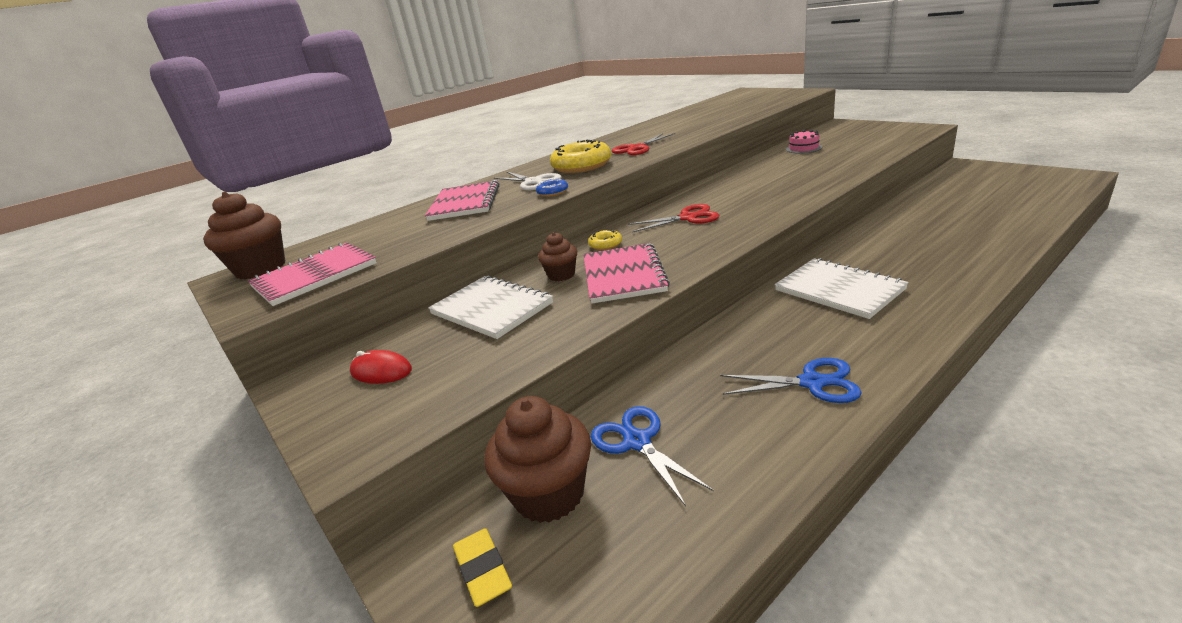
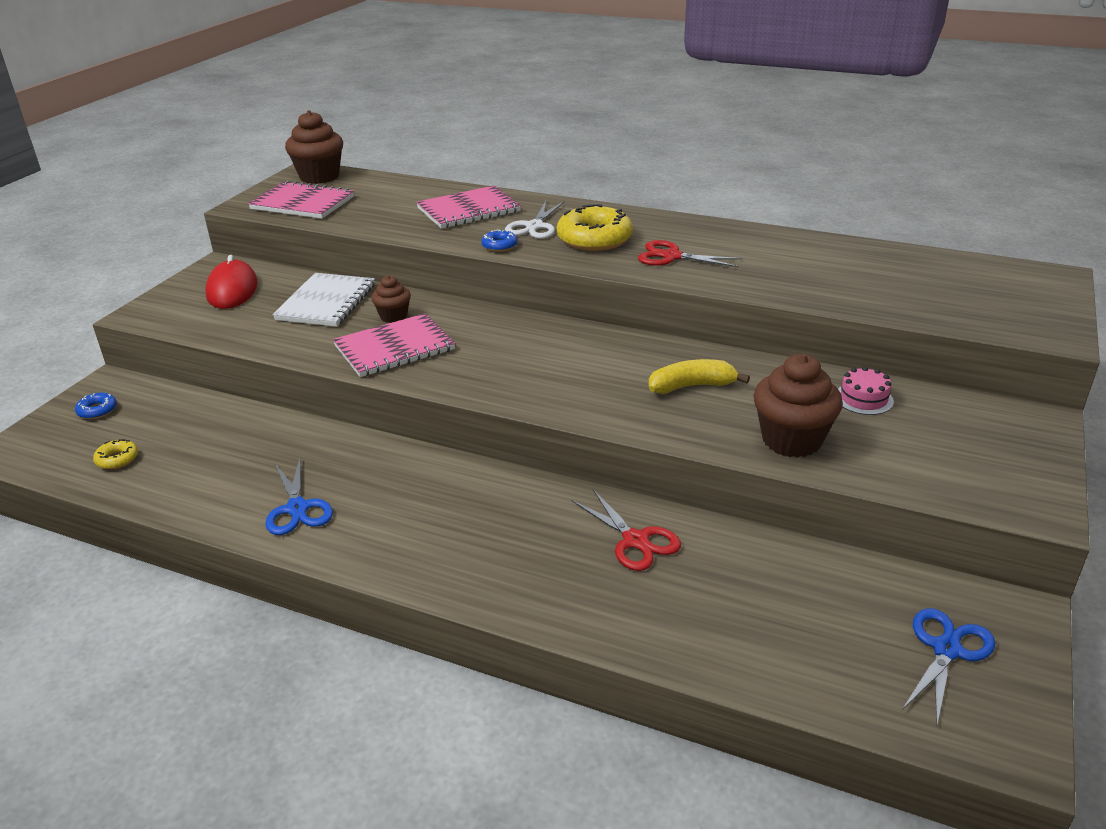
camera: 60 degrees right, 5 degrees up
red mouse [350,350,412,384] -> red mouse [205,255,258,309], size x1.60
yellow eraser [453,528,512,607] -> blue donut [75,393,117,419]
brown cupcake [484,396,591,523] -> brown cupcake moved to [754,354,843,458]
yellow donut [588,229,622,250] -> yellow donut moved to [93,439,138,469]
blue scissors [591,406,713,506] -> blue scissors moved to [902,608,995,724]
red scissors [627,204,719,233] -> red scissors moved to [572,489,681,571]
white notebook [775,258,909,319] -> none
none -> yellow banana [649,359,750,394]

